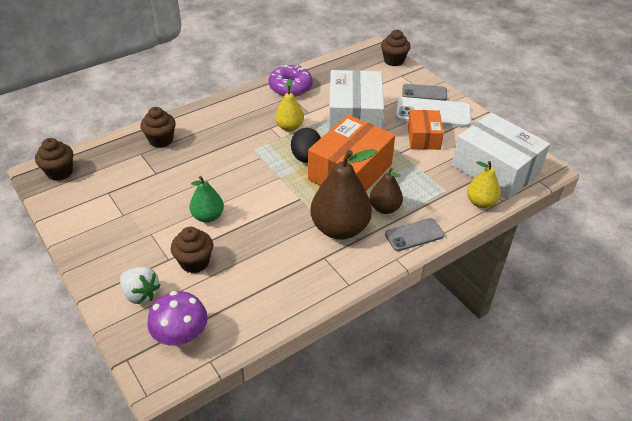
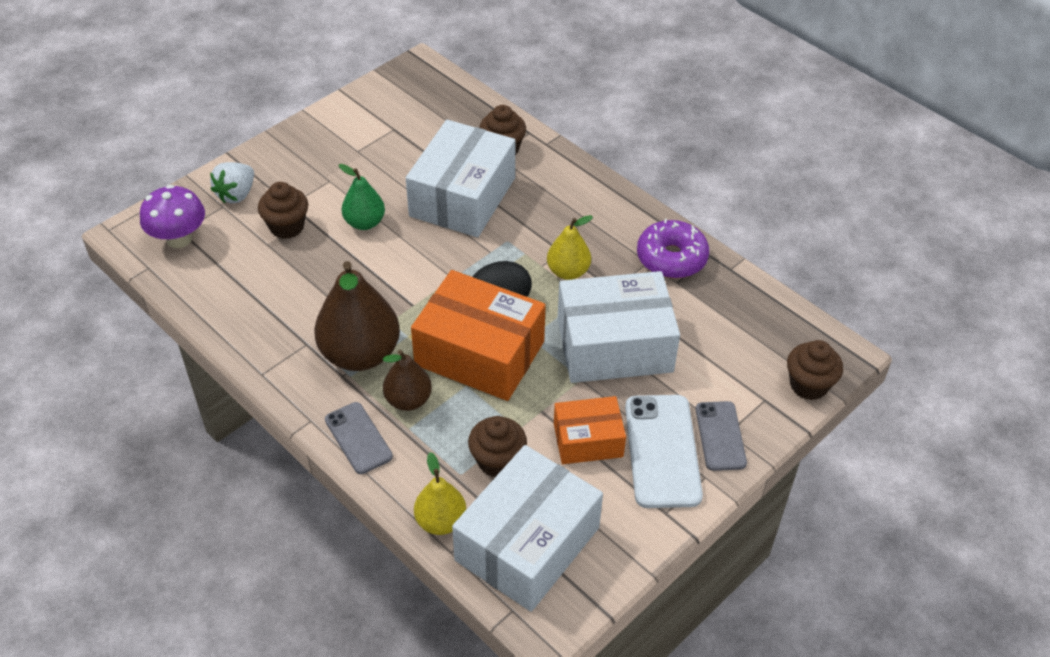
camera: 80 degrees right, 5 degrees up
brown cupcake [35,138,73,181] -> brown cupcake moved to [468,416,527,477]
none -> white box [406,120,515,237]

